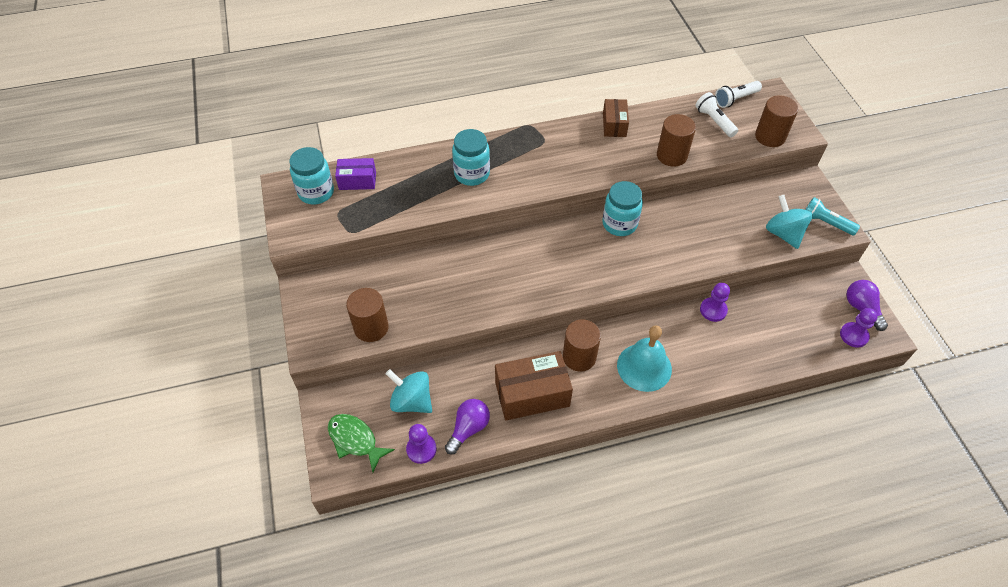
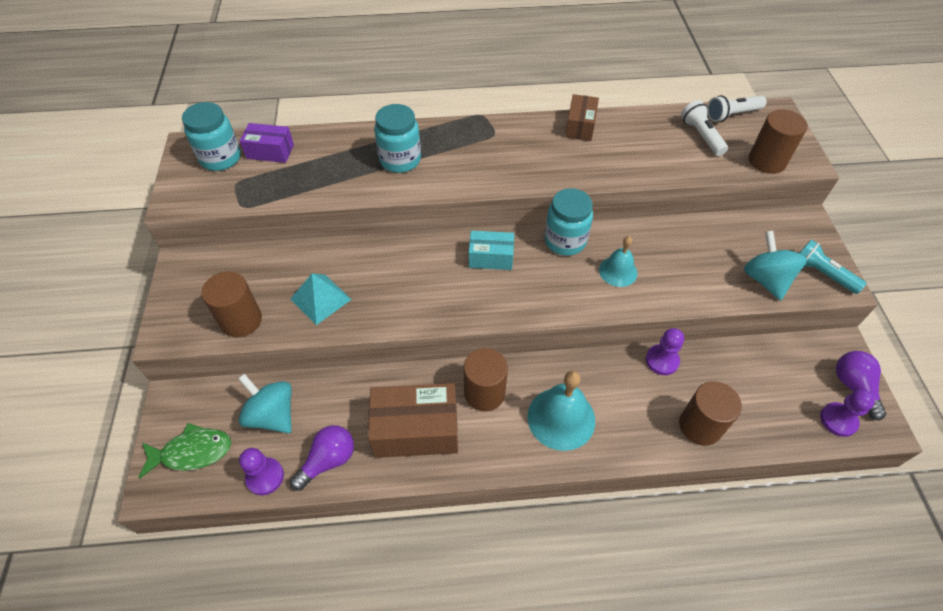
camera: 10 degrees right, 0 degrees up
green fish [328,414,395,472] -> green fish turned 120 degrees clockwise [138,423,232,479]
brown cylinder [657,114,696,167] -> brown cylinder moved to [679,381,742,446]
none -> turquoise pyramid [290,273,352,325]
none -> turquoise box [469,230,514,270]
none -> turquoise bell [599,236,637,287]

